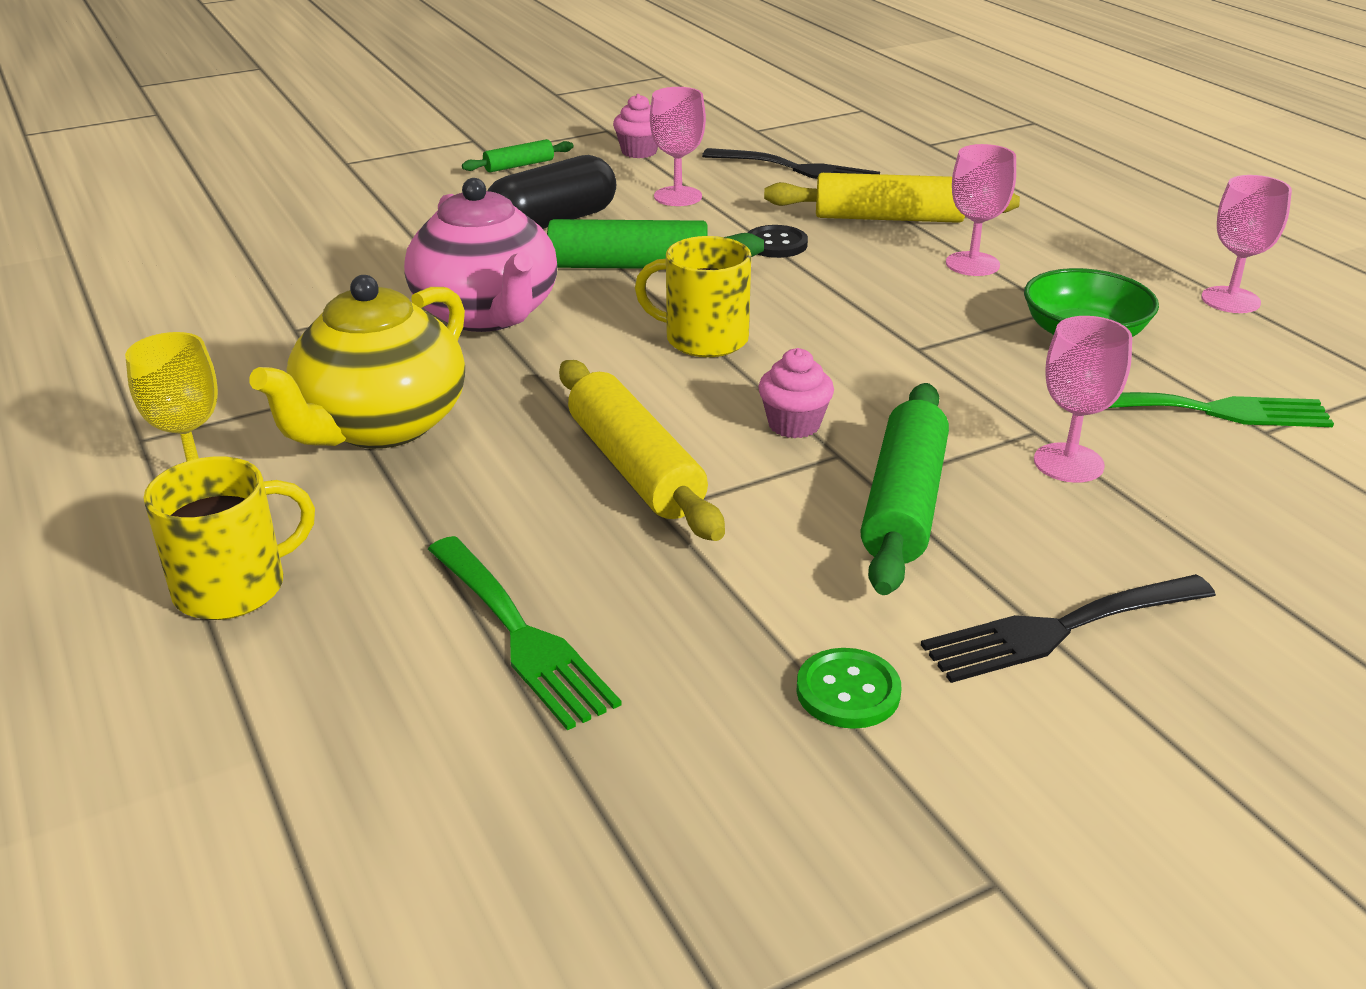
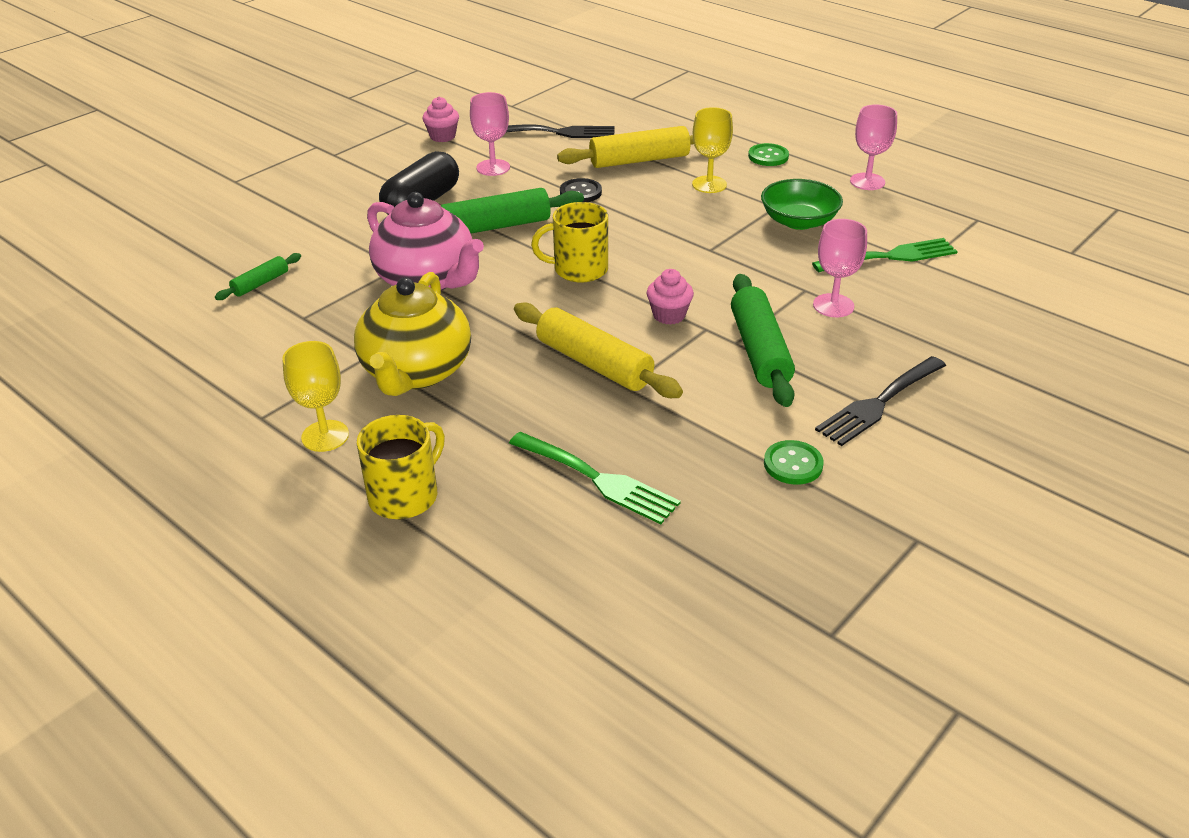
camera: 20 degrees left, 5 degrees up
green rolling pin [462,139,574,172] -> green rolling pin moved to [215,253,301,300]
pink goblet [946,144,1016,276] -> yellow goblet [692,107,733,193]
none -> green button [748,143,789,166]

